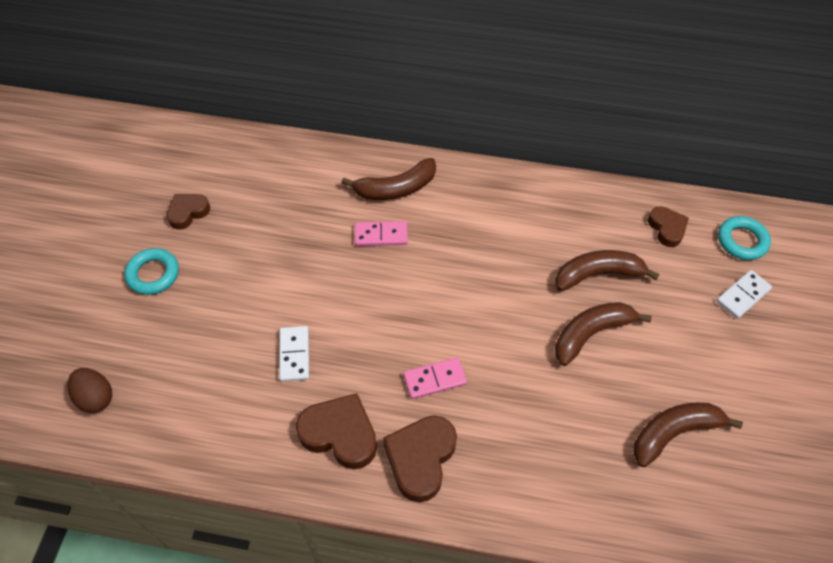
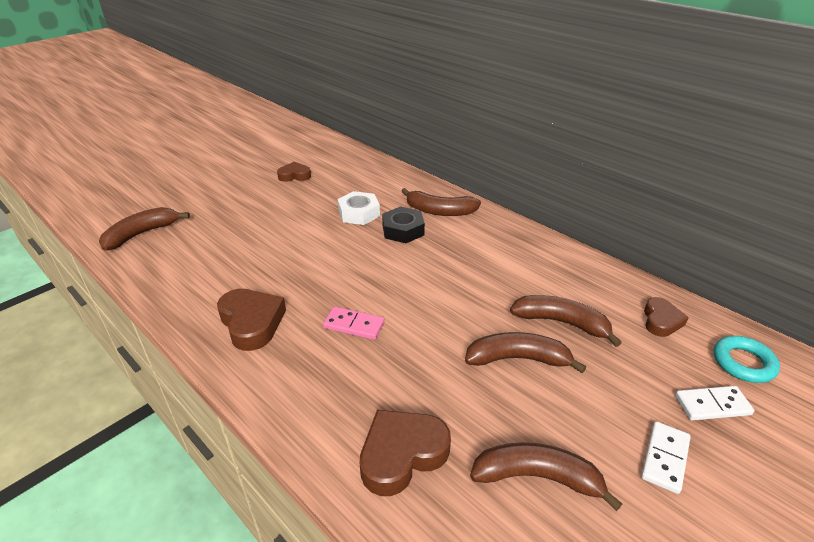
camera: 35 degrees right, 20 degrees down
brown egg [68,368,112,413] -> brown banana [99,207,190,251]
turquoise ring [124,248,179,295] -> none
white domino [279,326,309,382] -> white domino moved to [641,421,691,494]
pink domino [355,221,408,246] -> black nut [382,206,425,243]
brown heart [383,415,457,502] -> brown heart moved to [360,410,451,496]
none -> white nut [338,191,380,225]

